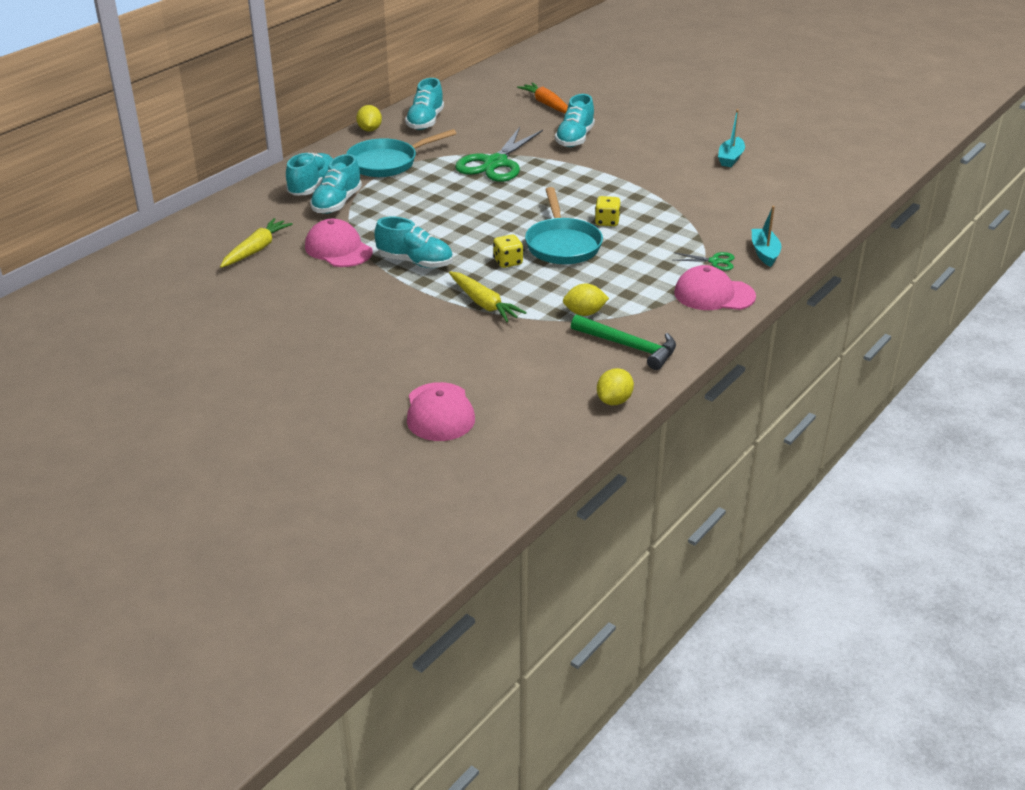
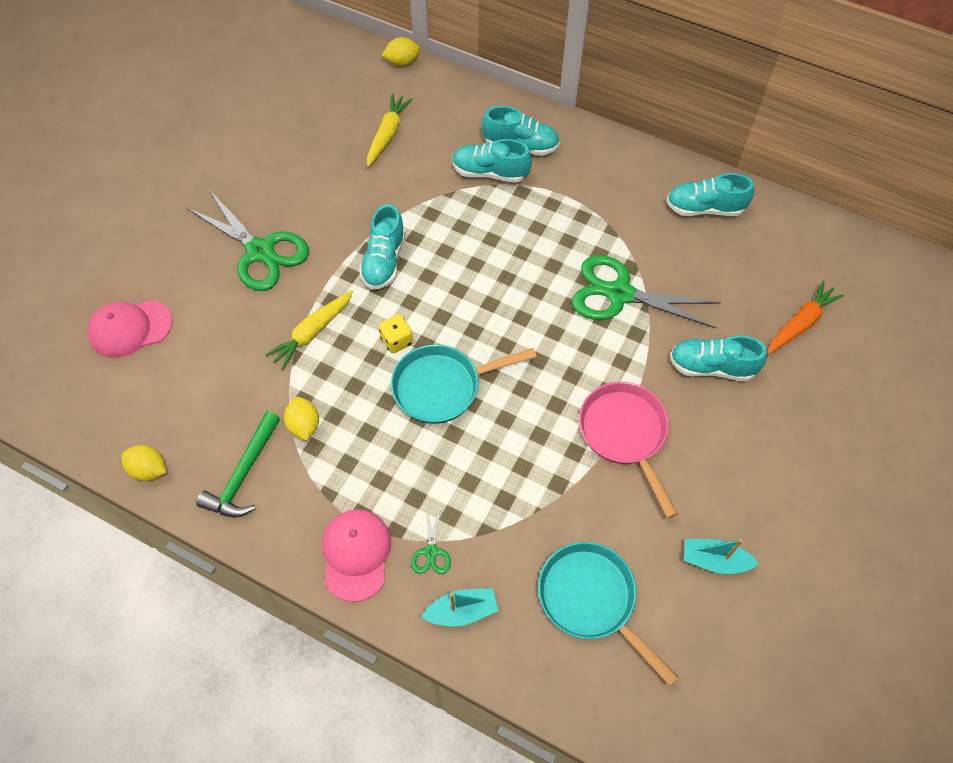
camera: 80 degrees right, 25 degrees up
yellow carrot [220,218,293,268] -> yellow carrot turned 90 degrees counterclockwise [367,94,413,167]
pink cap [305,219,373,267] -> none
turquoise pan [346,129,457,177] -> turquoise pan moved to [538,542,679,686]
yellow lemon [356,105,382,132] -> yellow lemon moved to [382,37,420,66]
yellow dice [595,196,620,226] -> none
none -> green scissors [187,191,309,291]
none -> pink pan [579,382,678,518]

